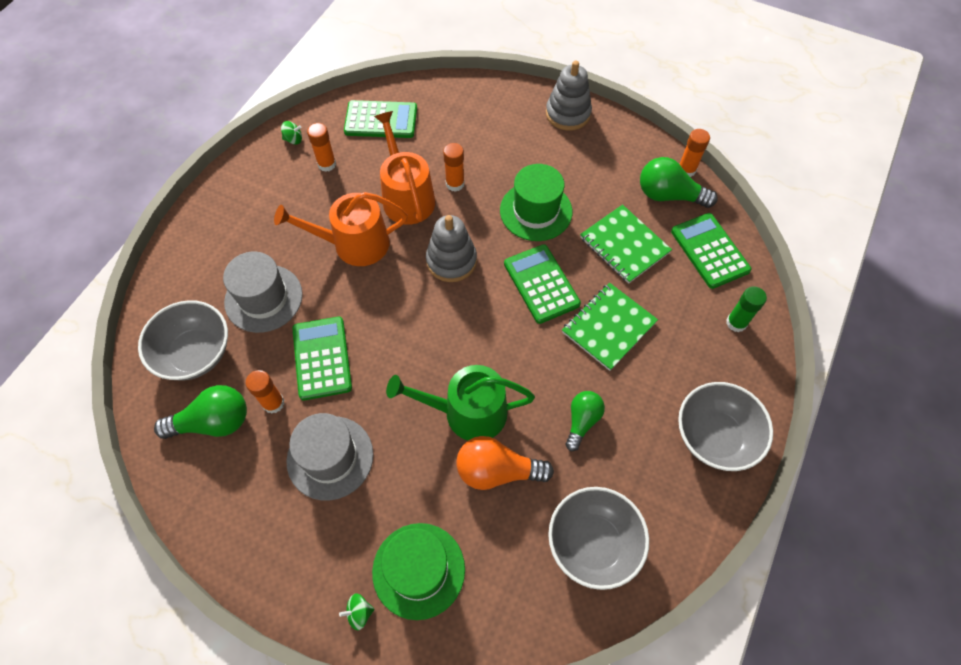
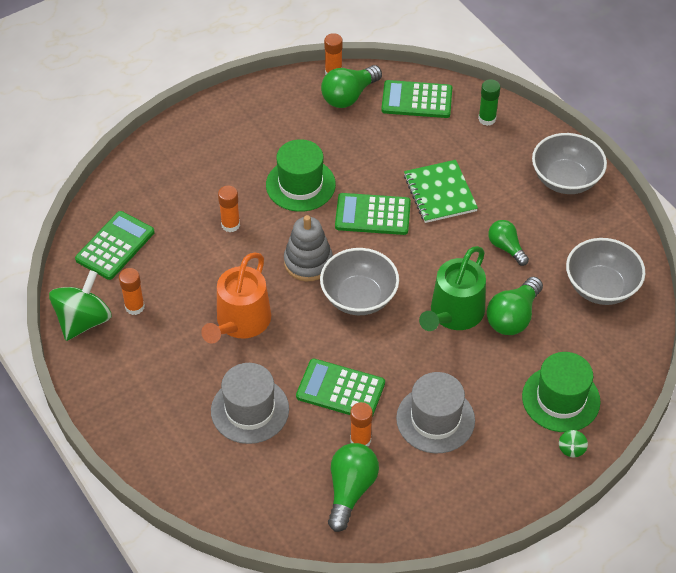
camera: 60 degrees left, 10 degrees down
grey bowl [138,300,228,381] -> grey bowl moved to [320,248,399,315]
green spinning top [281,121,302,145] -> green spinning top [49,270,112,341], size x2.42
orange watering can [374,111,435,225] -> none
orange light bulb [456,436,554,490] -> green light bulb [487,277,543,335]
grey stacking toy [546,61,592,131] -> none
green notebook [580,204,672,284] -> none

